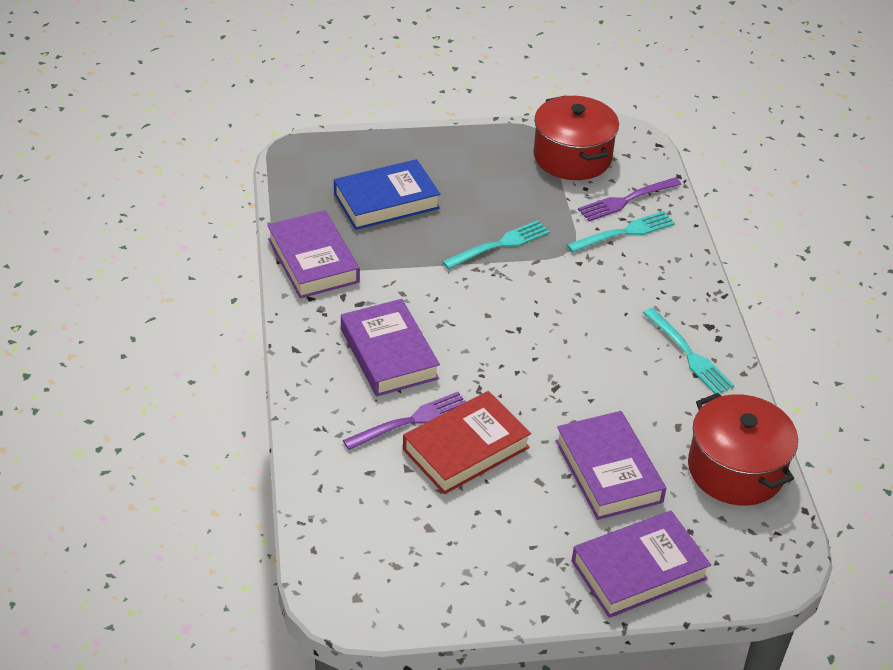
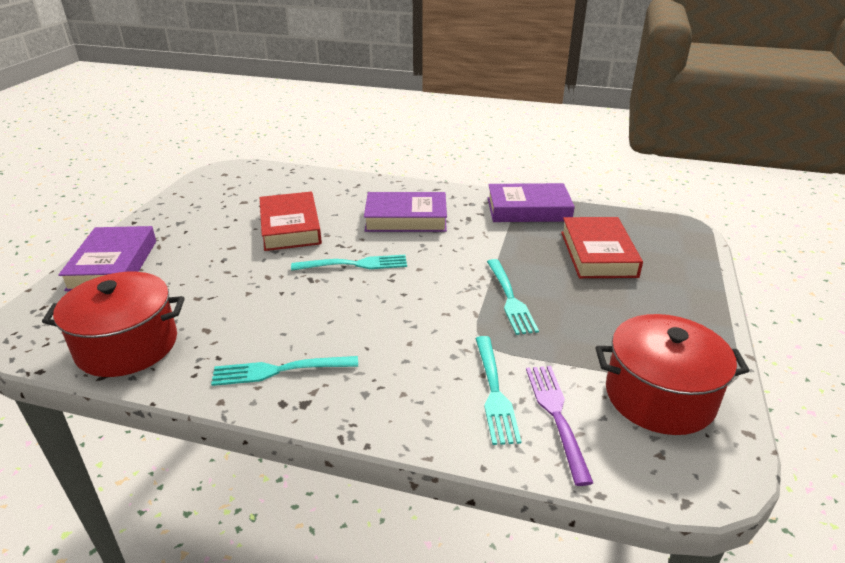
camera: 115 degrees right, 10 degrees down
blue book [334,159,440,230] -> red book [561,217,643,278]
purple fork [343,392,466,450] -> none
purple book [555,411,666,520] -> none
none -> turquoise fork [291,255,407,271]

